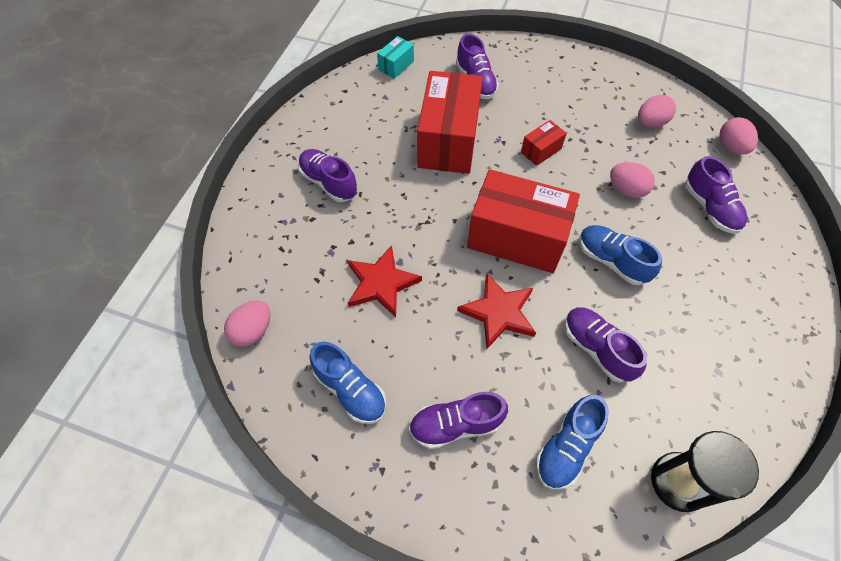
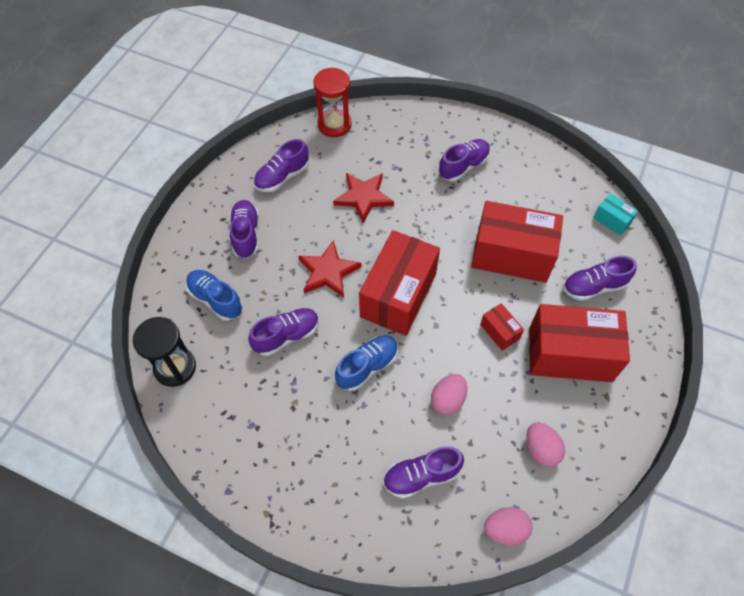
camera: 95 degrees right, 0 degrees up
pink egg [224,300,270,347] -> red hourglass [313,67,352,137]
blue shoe [310,342,386,424] -> purple shoe [254,139,309,192]
none -> red box [529,304,630,382]

